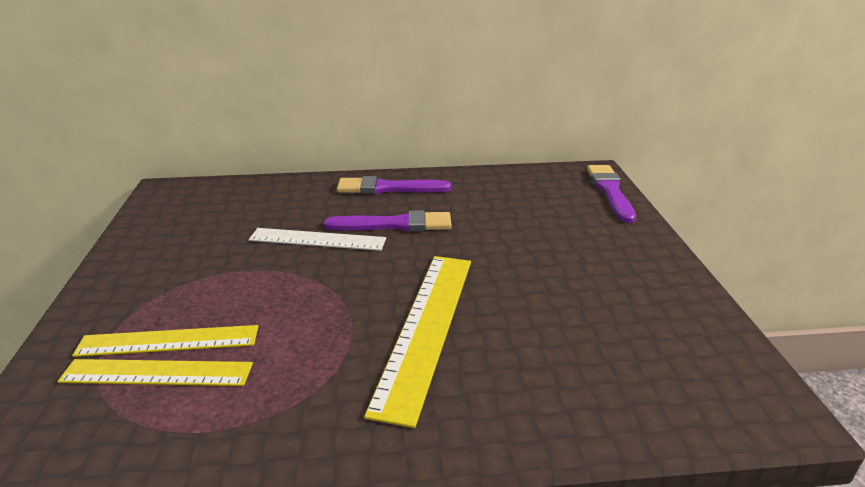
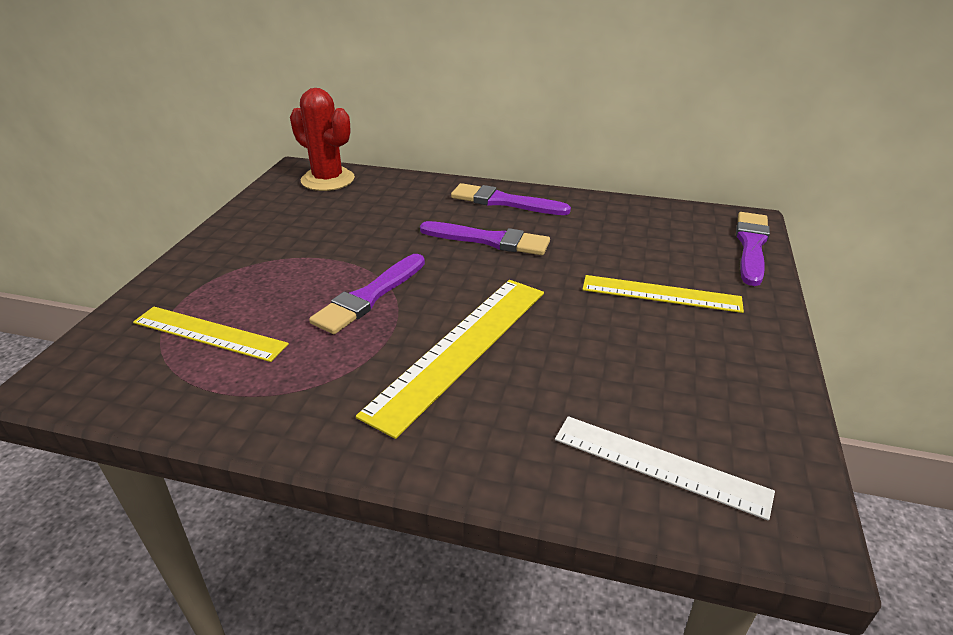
camera: 20 degrees right, 5 degrees up
yellow ruler [72,325,258,357] -> yellow ruler moved to [582,275,744,313]
white ruler [249,228,386,251] -> white ruler moved to [555,416,775,521]
none -> red cactus [290,88,355,191]
none -> purple brush [309,254,425,334]

